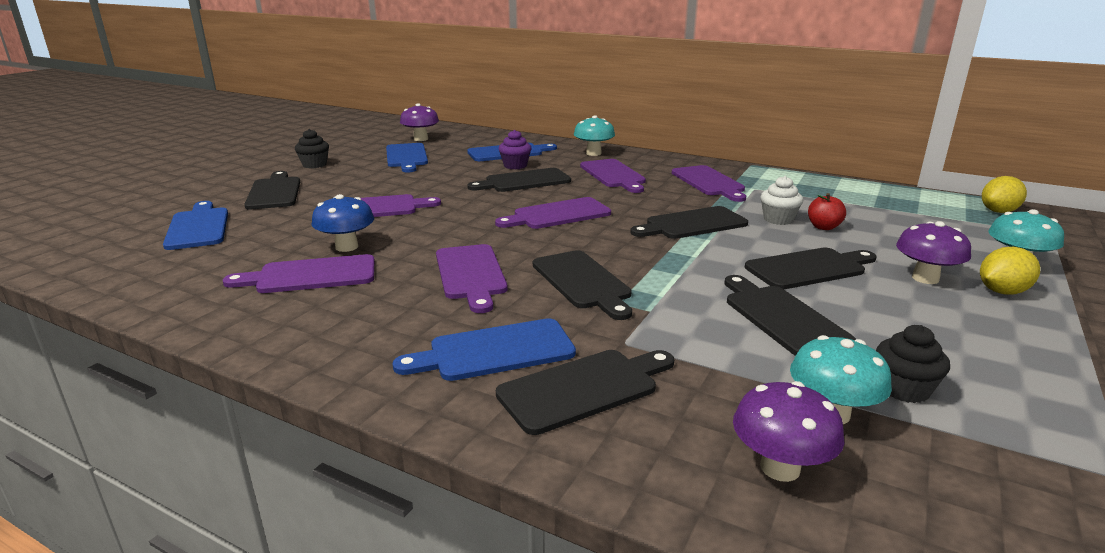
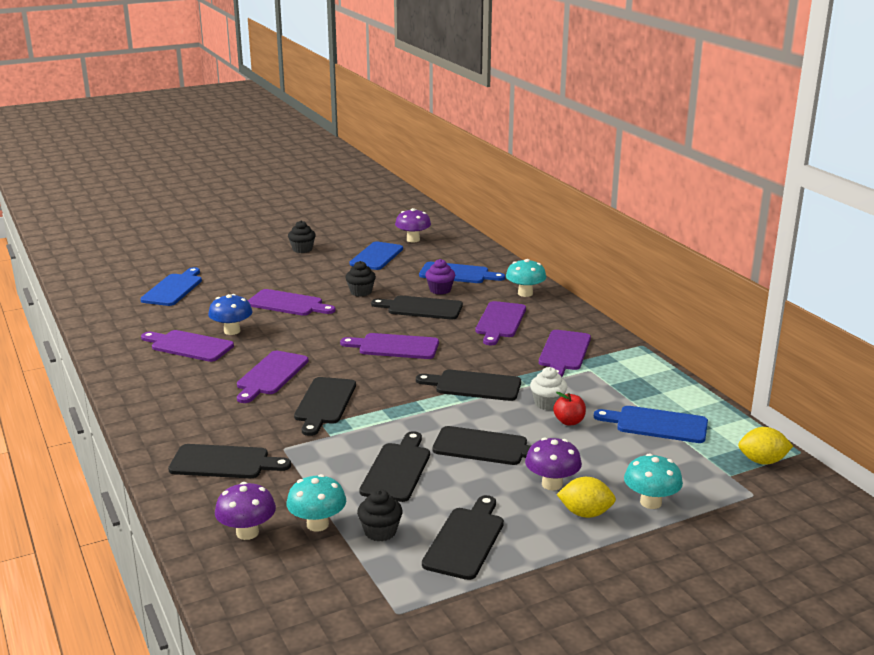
camera: 35 degrees right, 0 degrees up
black cutting board [244,171,300,210] -> black cutting board moved to [422,495,504,580]
blue cutting board [393,318,576,381] -> blue cutting board moved to [594,406,708,443]
none -> black cupcake [345,261,376,297]

